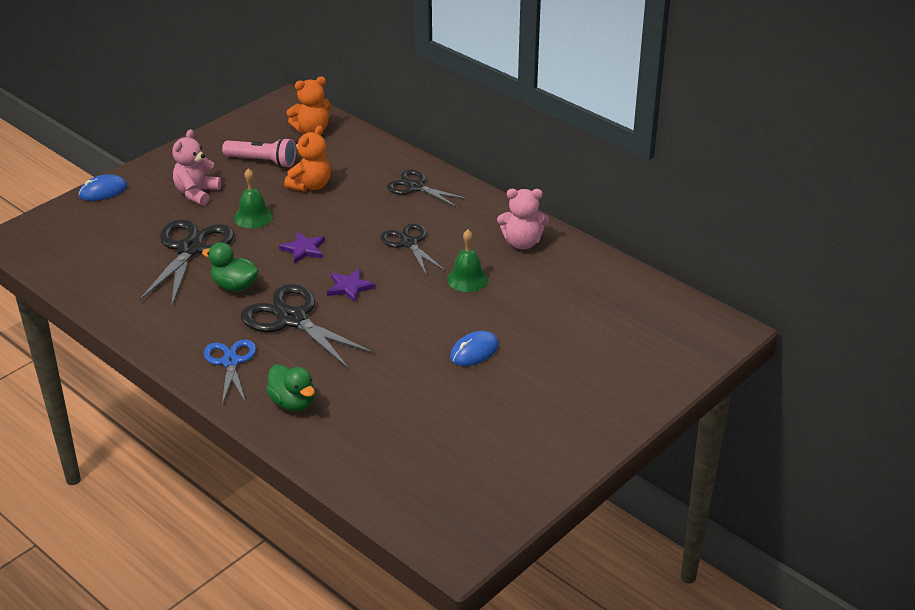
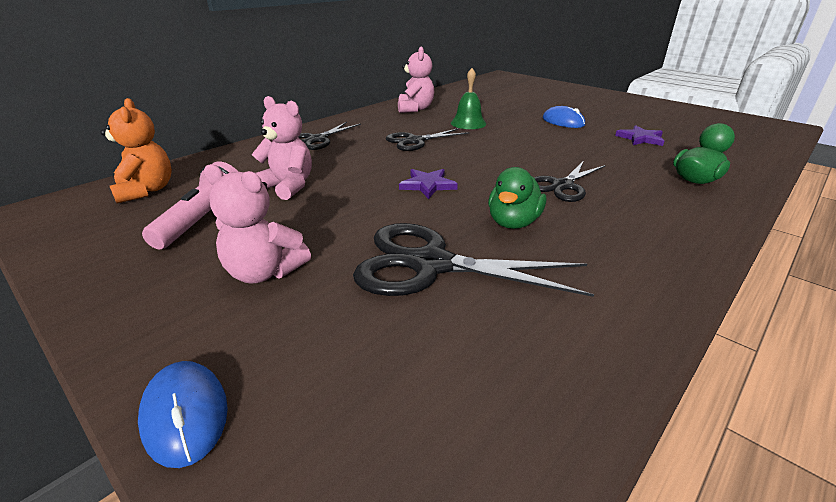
camera: 90 degrees left, 5 degrees down
blue scissors [204,339,256,404] -> none
green bell [234,168,273,228] -> none
black scissors [241,284,375,369] -> black scissors [534,161,606,202], size x0.63
orange teddy bear [284,126,331,192] -> pink teddy bear [251,96,312,200]
purple star [327,269,376,303] -> purple star moved to [615,125,664,146]

